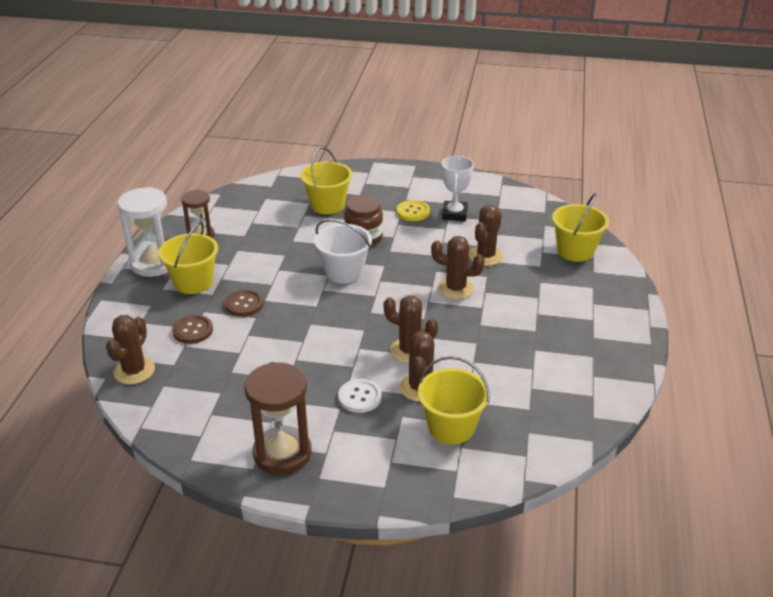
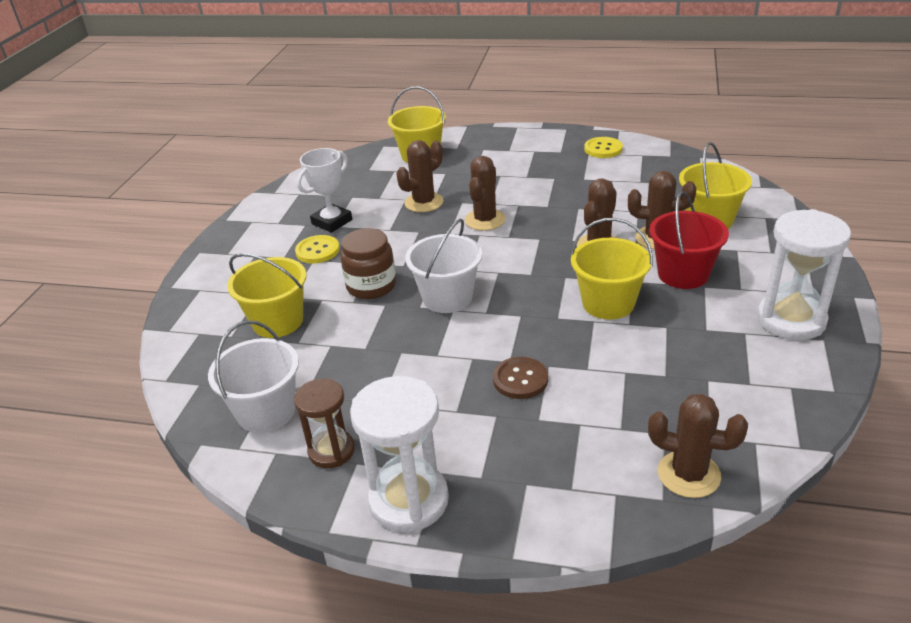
camera: 85 degrees left, 0 degrees up
yellow bucket [159,222,218,294] -> yellow bucket moved to [570,218,653,319]
brown button [172,315,213,344] -> none
brown hourglass [244,362,312,475] -> white hourglass [757,209,851,340]
white button [338,379,382,413] -> red bucket [649,191,729,289]
white trophy [441,156,474,221] -> white trophy turned 60 degrees counterclockwise [297,148,352,233]
brown cactus [469,205,503,266] -> brown cactus turned 75 degrees counterclockwise [396,140,443,212]
none -> white bucket [208,320,299,433]
none -> yellow button [584,137,623,158]

